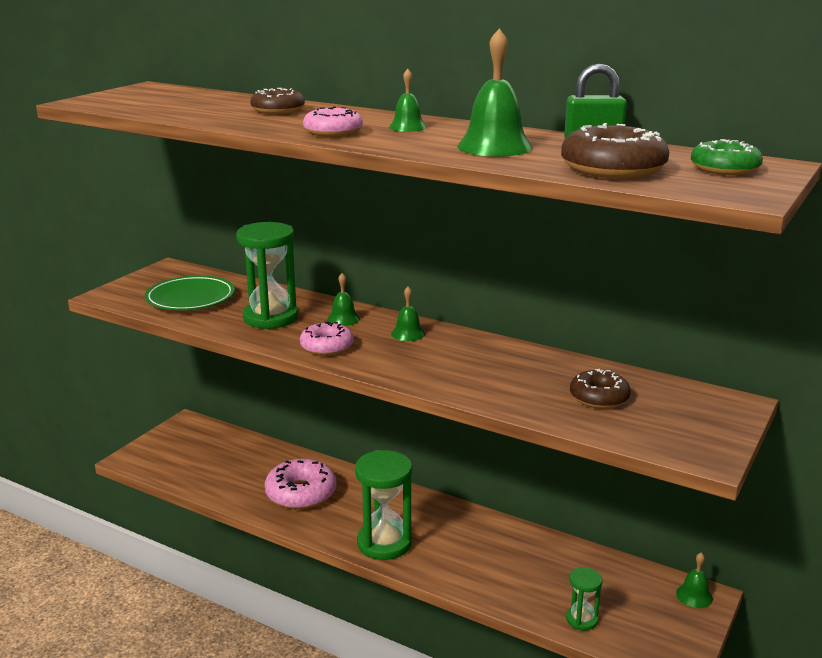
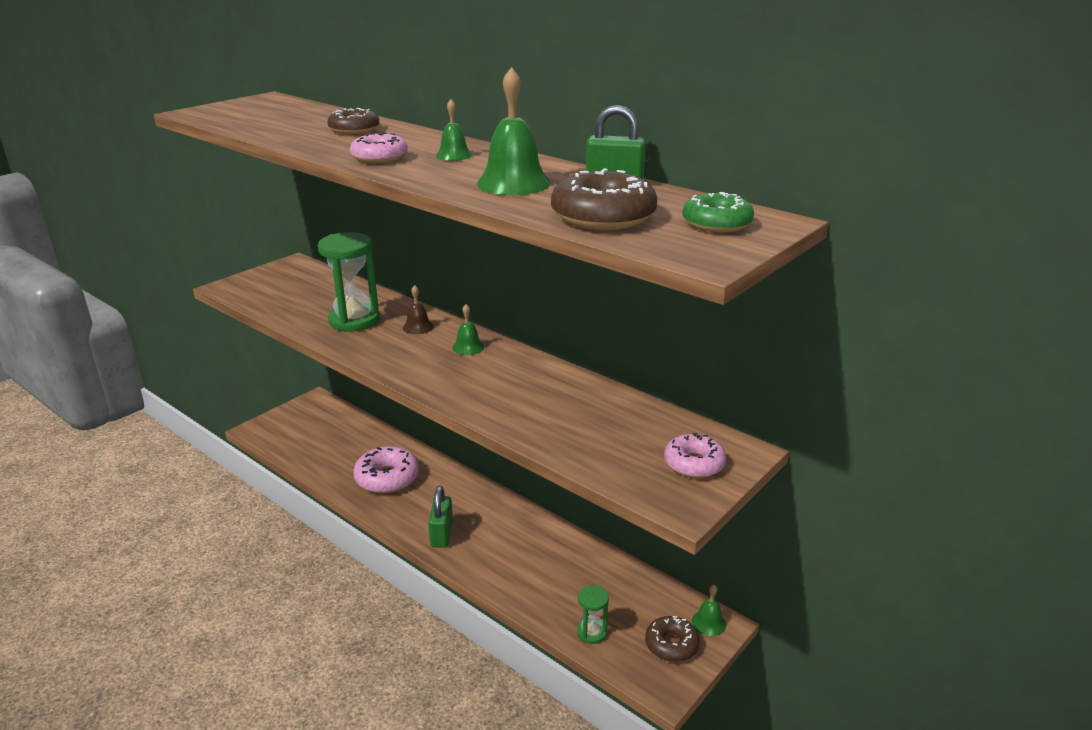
camera: 10 degrees right, 5 degrees up
green plate [145,275,235,310] -> none
pink donut [300,321,353,356] -> pink donut moved to [664,433,726,478]
green bell [327,273,360,326] -> brown bell [403,285,434,334]
green hourglass [355,450,412,560] -> green padlock [428,486,453,548]
brown donut [570,369,631,409] -> brown donut moved to [645,616,700,662]

